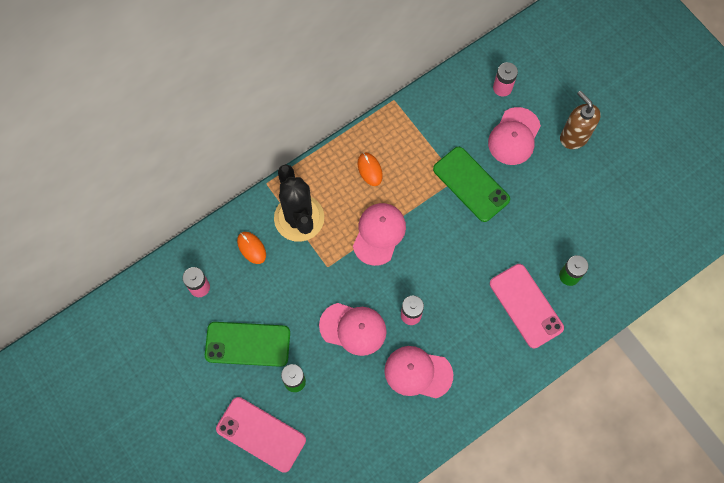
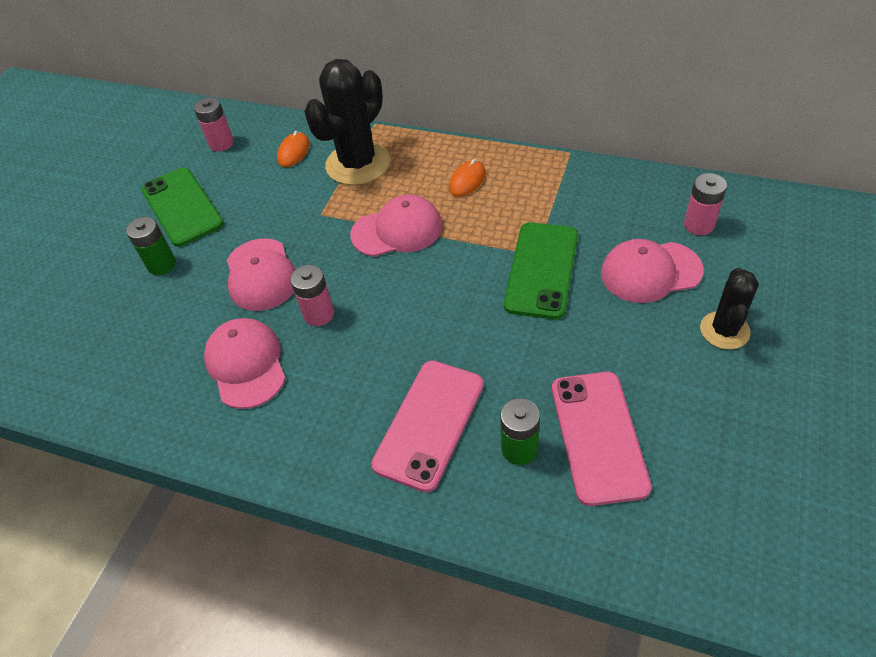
camera: 60 degrees right, 20 degrees down
pink phone [216,397,306,473] -> pink phone moved to [552,372,652,506]
brown soap dispenser [560,91,601,149] -> black cactus [700,268,759,349]

